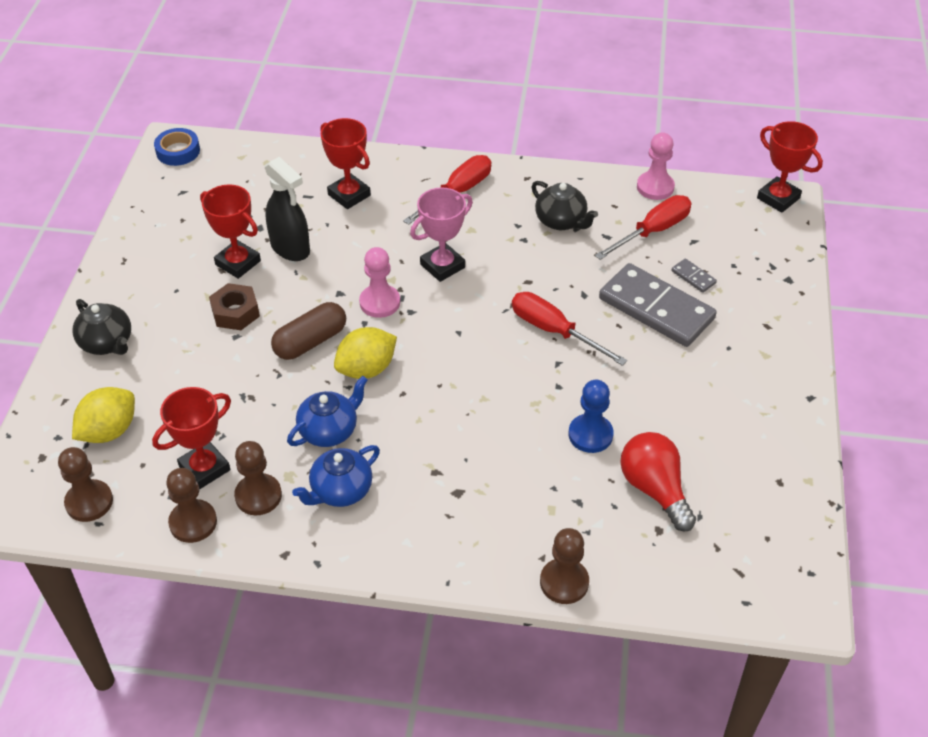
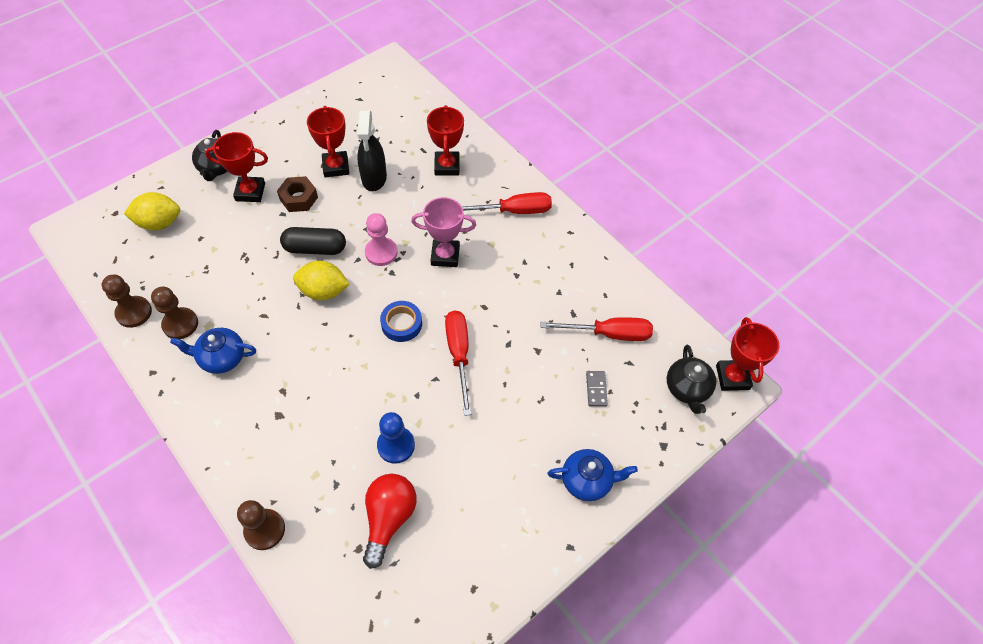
camera: 40 degrees right, 10 degrees up
brown pawn [58,447,113,522] -> none
red trophy [152,387,231,489] -> red trophy moved to [205,132,268,202]
blue tape [154,128,200,166] -> blue tape moved to [380,301,422,342]
brown capsule [271,302,346,360] -> black capsule [280,227,346,255]
blue teapot [287,376,368,447] -> blue teapot moved to [548,449,638,501]
black teapot [532,181,598,230] -> black teapot moved to [667,345,716,414]
grey domino [599,263,717,347] -> none
pink pawn [637,132,675,200] -> none

